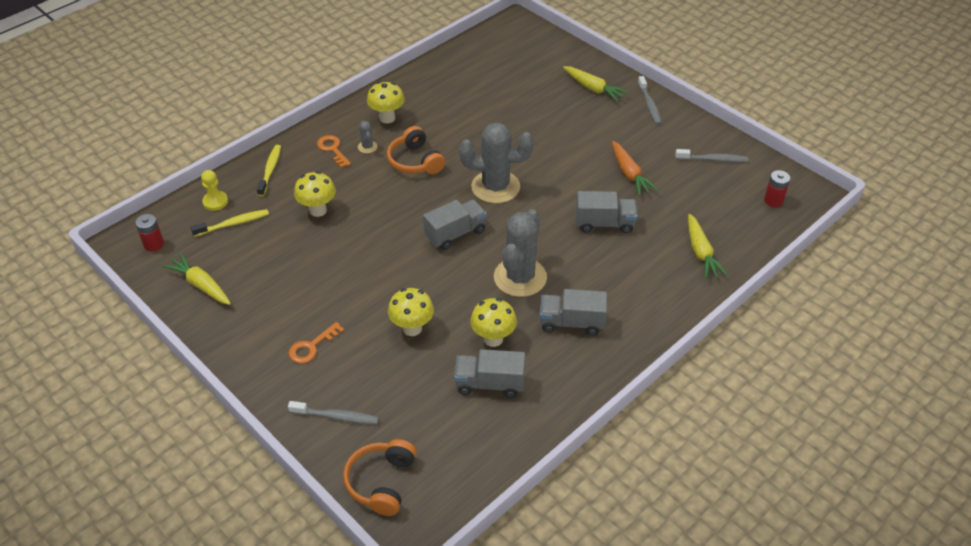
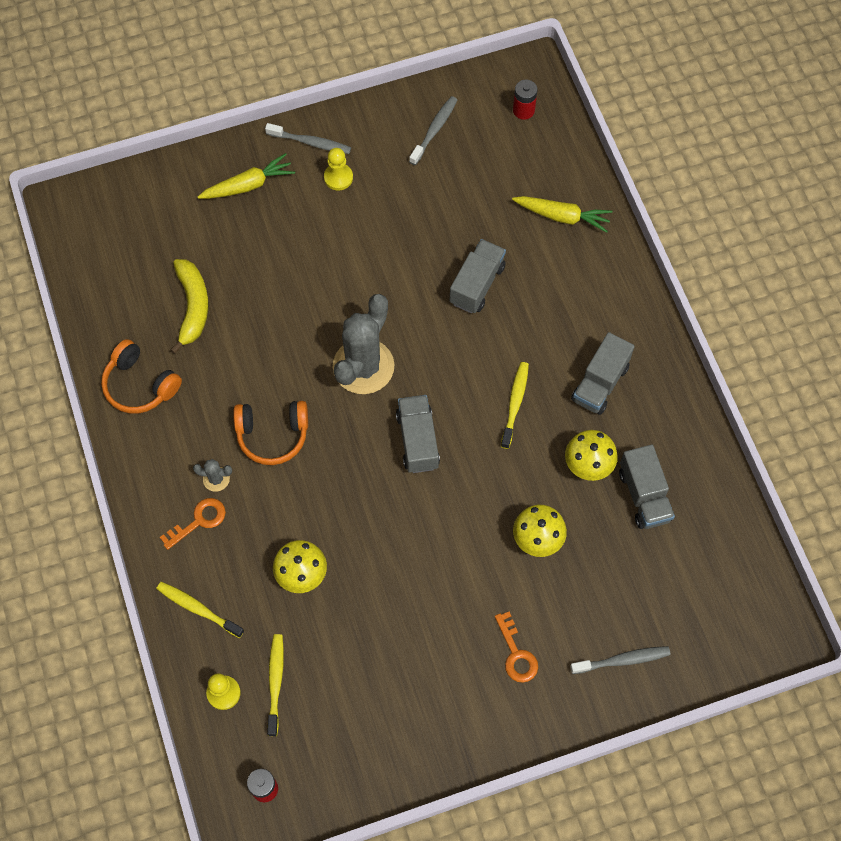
camera: 65 degrees left, 20 degrees up
yellow carrot [163,253,231,305] -> none
grey toothbrush [288,401,379,424] -> grey toothbrush turned 45 degrees clockwise [570,646,671,674]
orange key [317,135,351,168] -> orange key turned 150 degrees clockwise [160,498,226,550]
orange headphones [343,439,417,516] -> orange headphones moved to [101,339,182,414]
yellow mushroom [367,82,405,123] -> none
grey truck [454,349,525,398] -> grey truck turned 45 degrees counterclockwise [619,445,675,529]
grey cactus [494,209,547,297] -> yellow toothbrush [501,362,529,449]
orange carrot [612,141,658,196] -> none
none -> yellow banana [171,259,208,354]
none -> yellow pawn [324,148,353,190]

